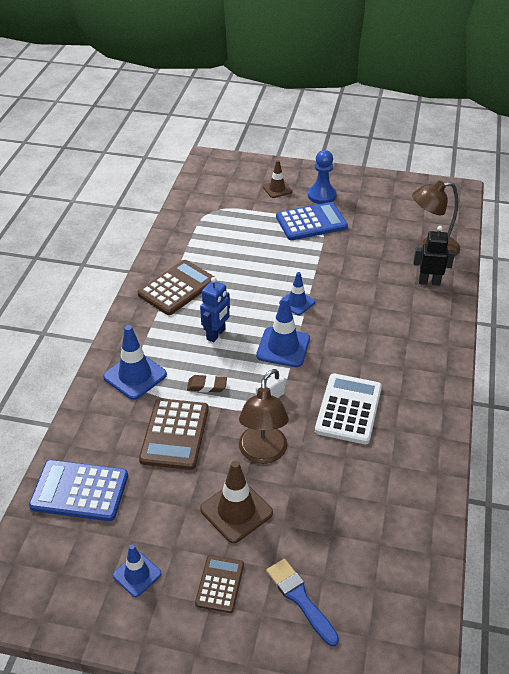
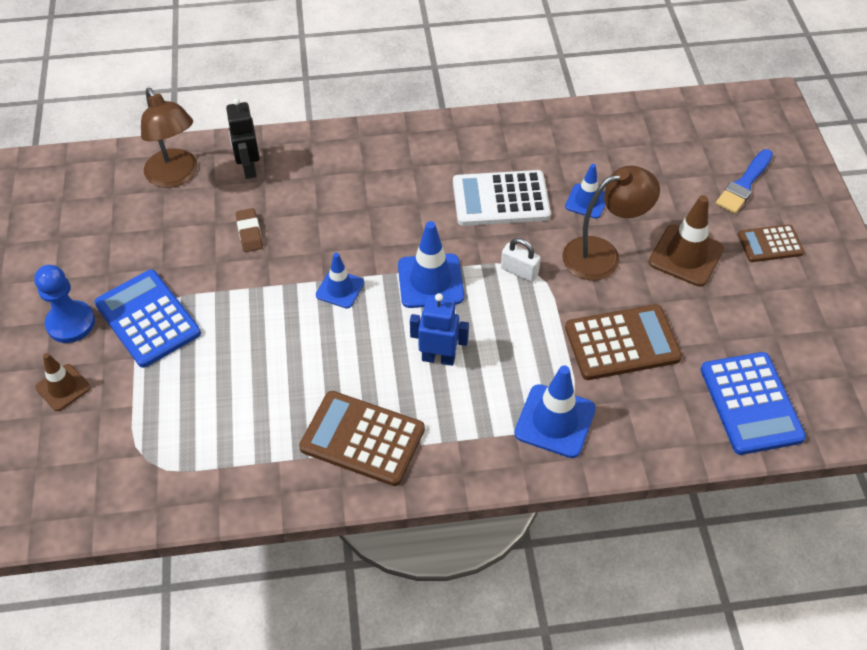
camera: 110 degrees left, 10 degrees up
blue traffic cone [113,544,162,597] -> blue traffic cone moved to [565,164,606,219]
brown eraser [187,375,227,393] -> brown eraser moved to [236,208,263,252]

